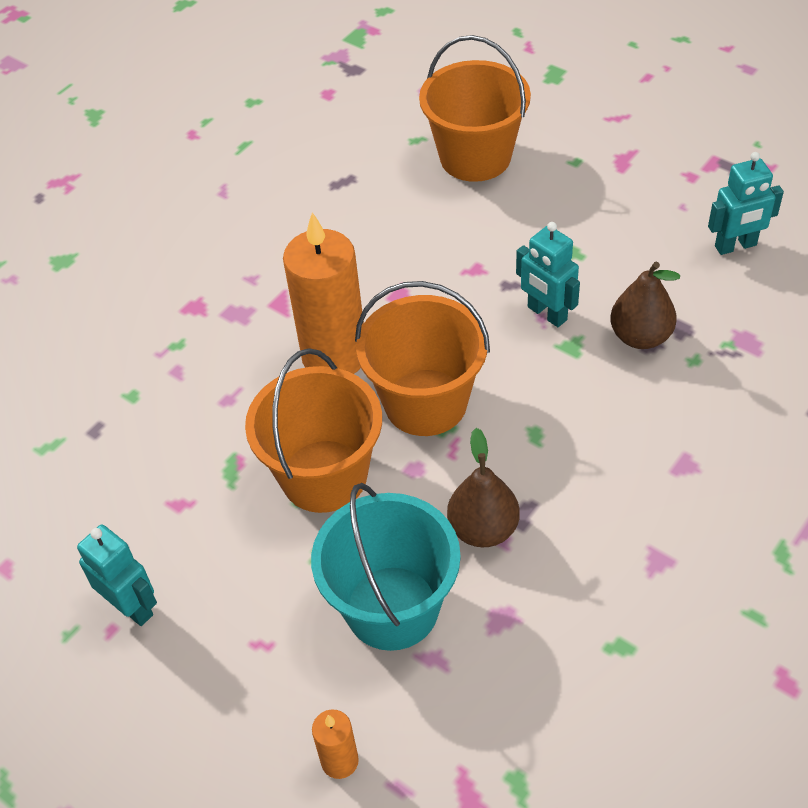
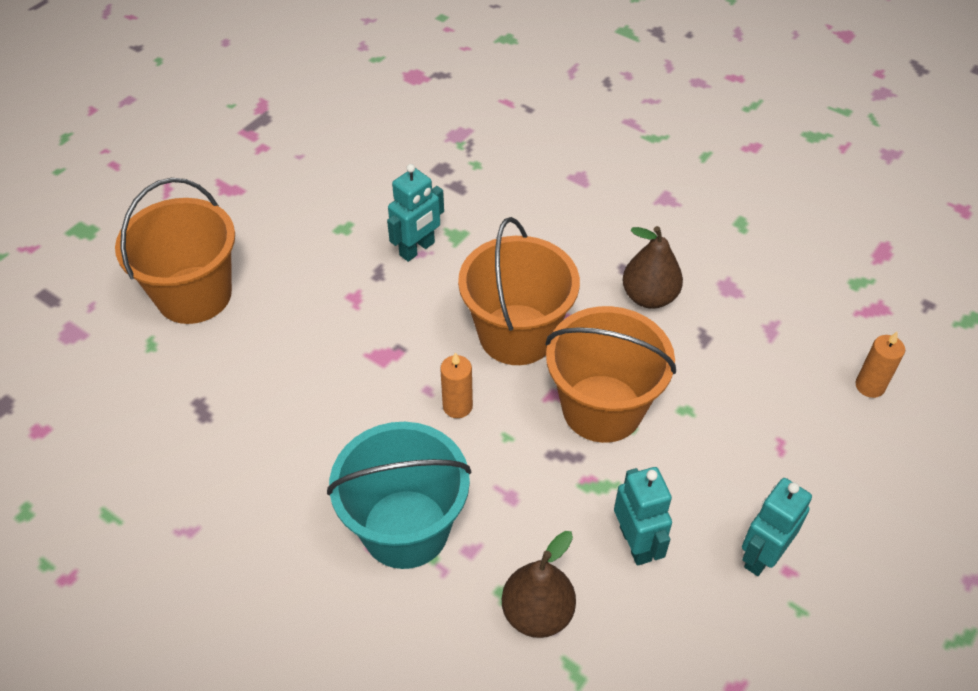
camera: 95 degrees left, 0 degrees up
orange candle [283,212,364,374] -> orange candle [440,352,473,418], size x0.46
turquoise bucket [311,483,461,651] -> turquoise bucket moved to [327,422,471,569]
brown pear [610,262,680,349] -> brown pear moved to [502,531,576,638]
turquoise robot [708,152,784,255] -> turquoise robot moved to [614,467,672,566]

